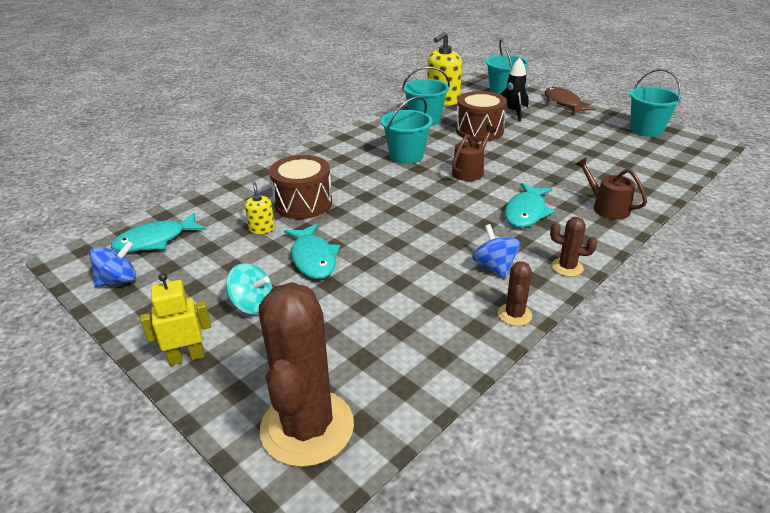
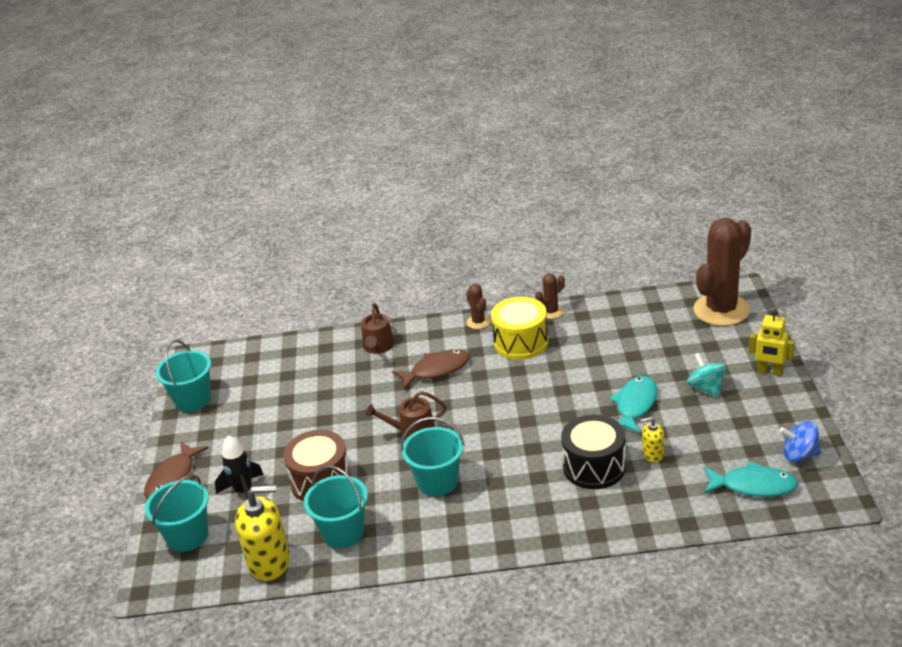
camera: 135 degrees left, 0 degrees up
yellow soap dispenser [245,182,275,234] -> yellow soap dispenser turned 60 degrees clockwise [641,417,664,462]
brown drum [269,155,332,219] -> black drum [561,415,626,489]
blue spinning top [472,224,520,278] -> yellow drum [491,297,549,360]
turquoise fish [505,183,554,228] -> brown fish [392,349,470,390]

